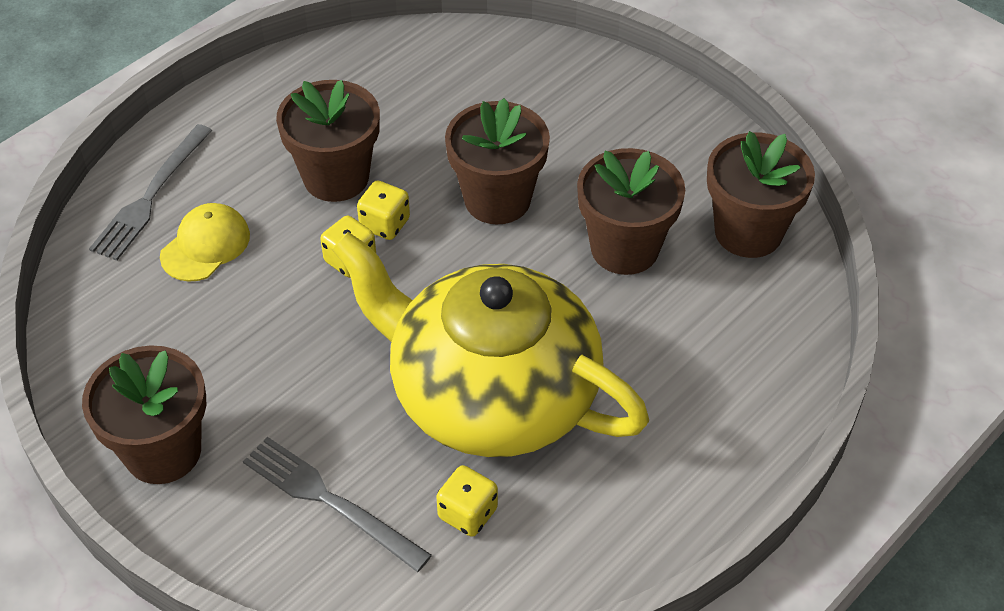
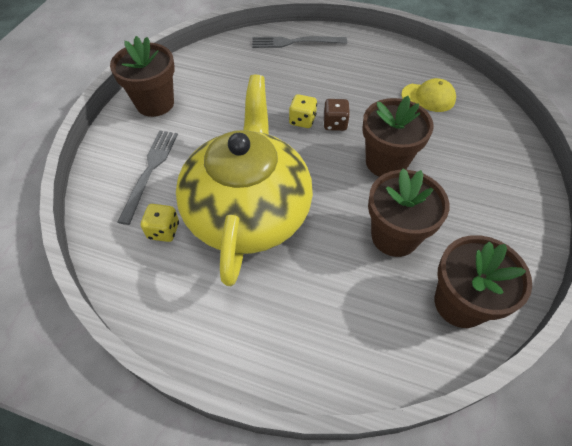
camera: 65 degrees right, 5 degrees up
yellow cap [160,203,250,282] -> yellow cap moved to [401,78,456,112]
brown flower pot [276,80,380,202] -> none
yellow dice [357,180,410,240] -> brown dice [323,99,350,131]

